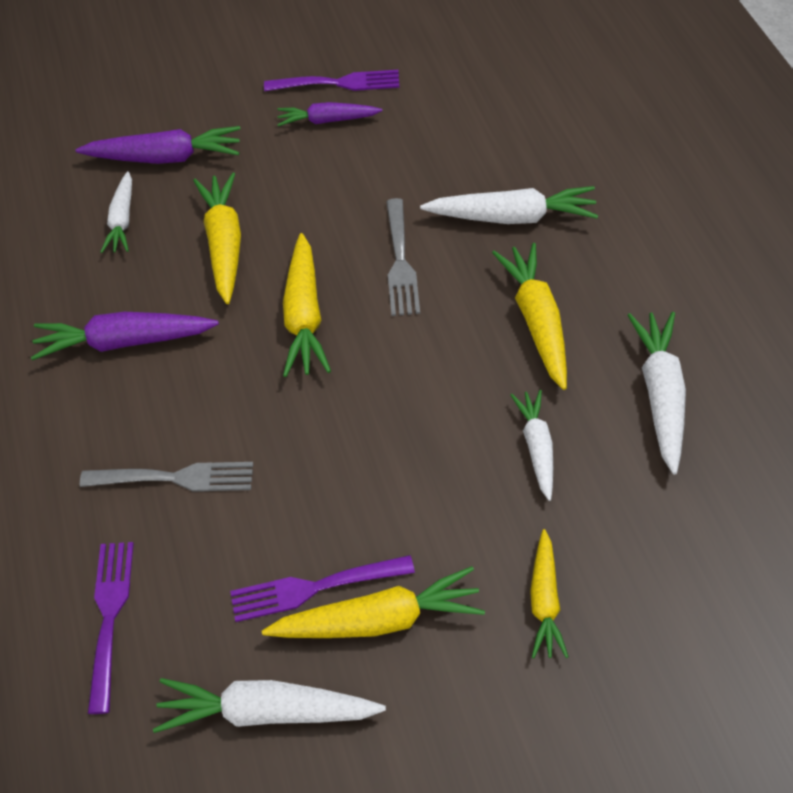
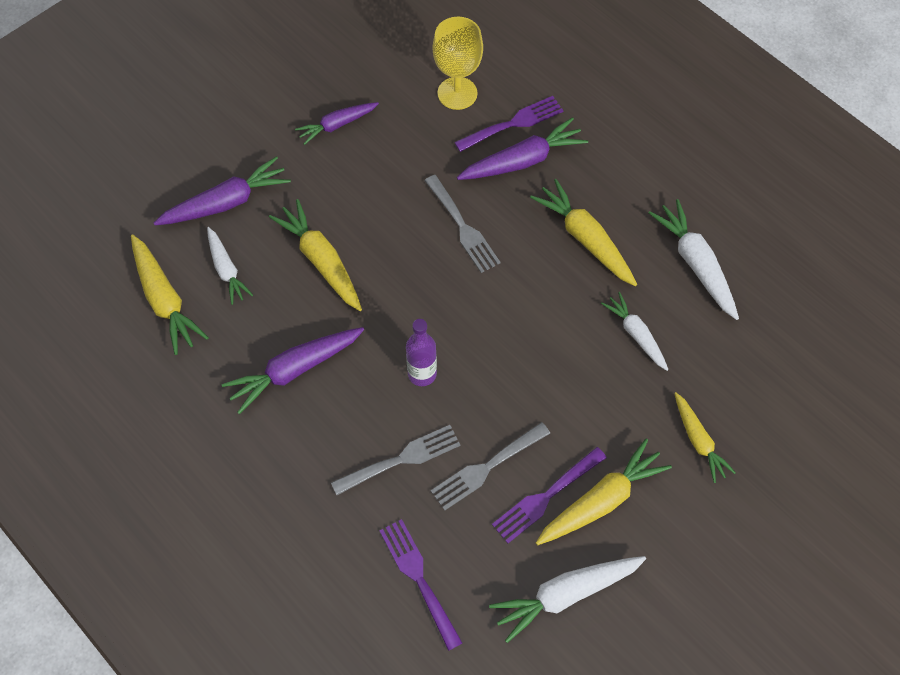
camera: 30 degrees left, 10 degrees up
purple fork [264,70,399,91] -> purple fork moved to [454,96,563,152]
yellow carrot [283,233,331,377] -> yellow carrot moved to [131,235,209,355]
white carrot [420,186,598,224] -> purple carrot [457,117,588,180]
none -> purple bottle [406,319,437,386]
none -> grey fork [431,422,550,510]
none -> yellow goblet [432,17,483,110]

